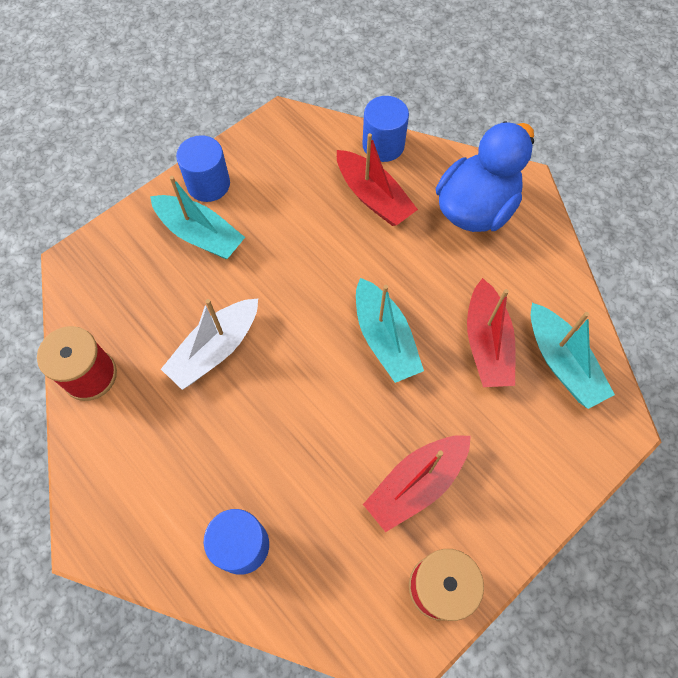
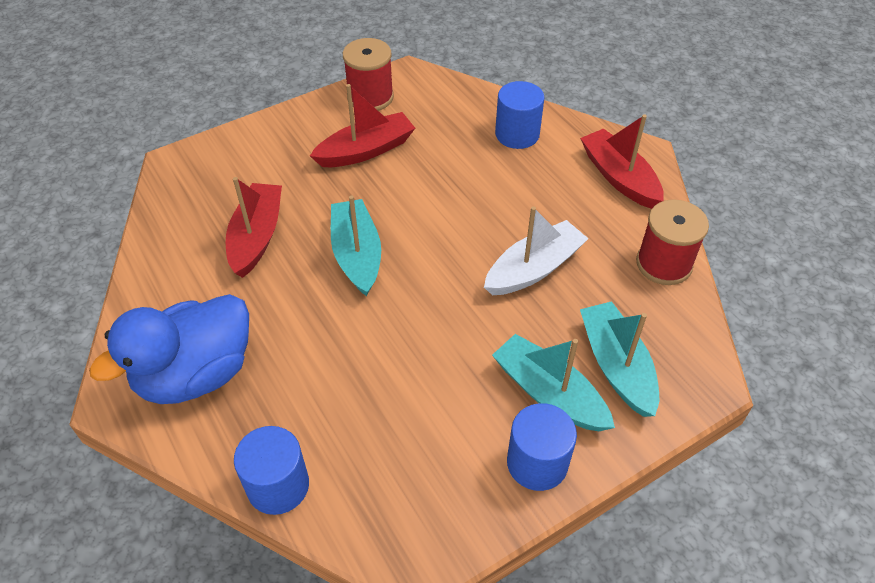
camera: 170 degrees left, 15 degrees down
red boat [337,133,418,226] -> red boat moved to [580,114,664,209]
turquoise boat [531,303,615,409] -> turquoise boat moved to [580,301,659,417]

